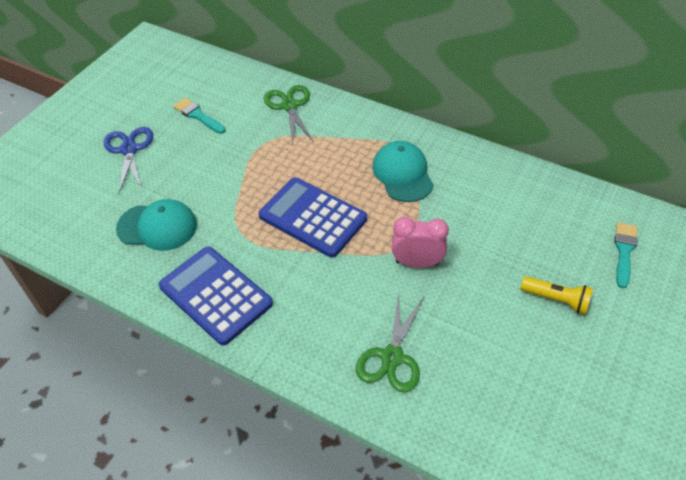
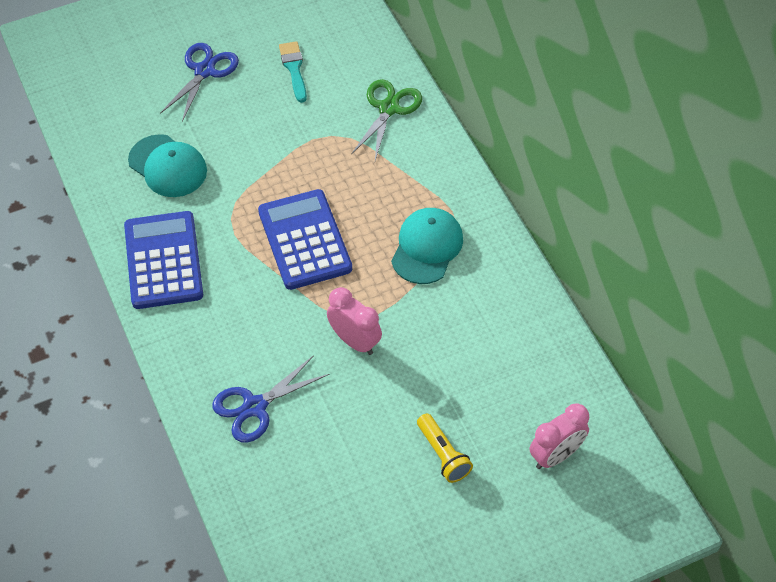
camera: 35 degrees right, 5 degrees up
green scissors [356,294,424,393] -> blue scissors [212,355,330,443]
turquoise brush [614,222,638,288] -> pink clock [530,403,589,469]

